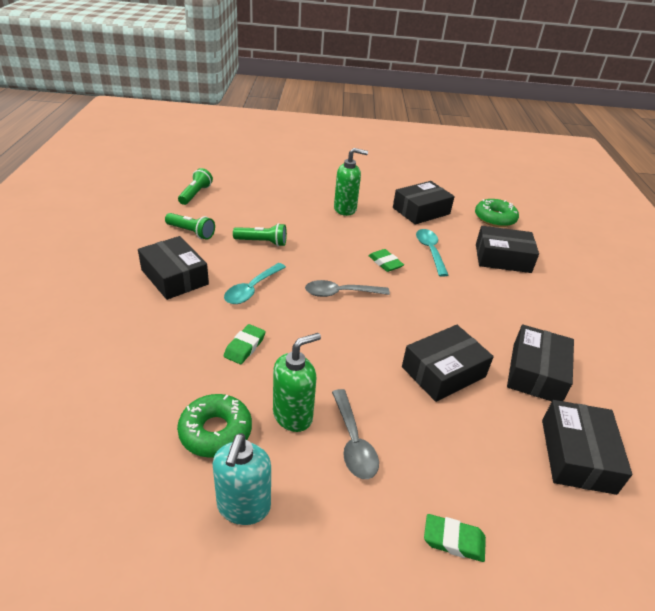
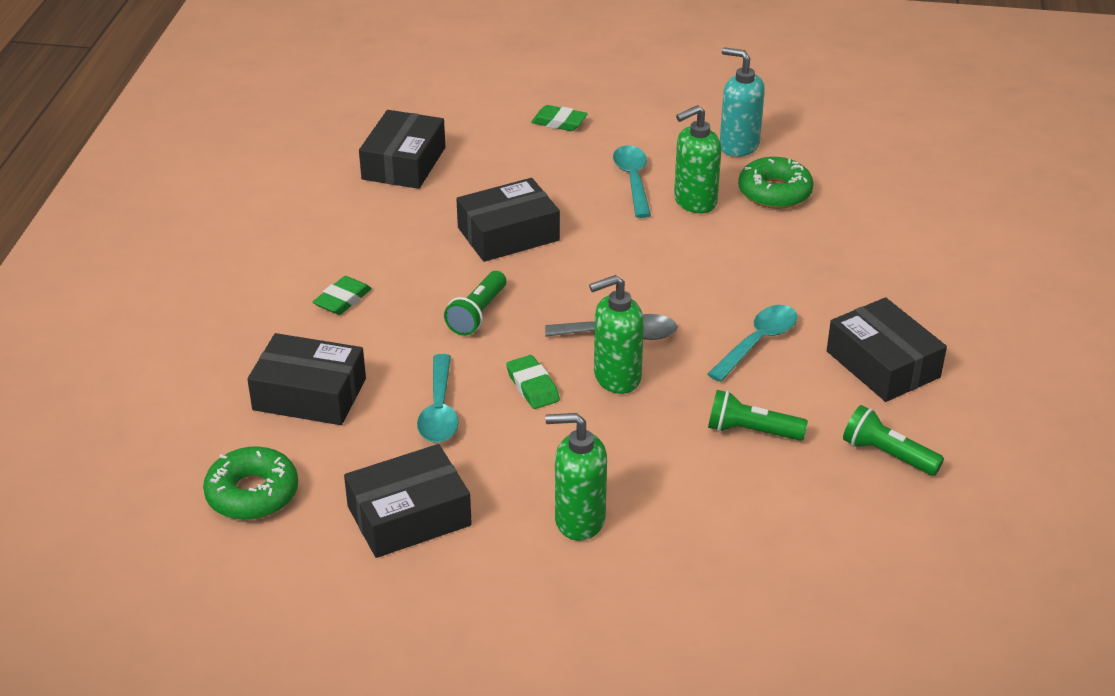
camera: 170 degrees left, 0 degrees up
green flashlight [178,168,213,205] -> green flashlight moved to [444,271,506,336]
turquoise soap dispenser [213,433,271,525] -> turquoise soap dispenser turned 75 degrees counterclockwise [720,47,765,157]
green eraser [224,324,265,364] -> green eraser moved to [313,276,372,315]
grey spoon [332,389,379,479] -> turquoise spoon [613,145,651,218]
black box [507,324,574,401] -> none
none -> green soap dispenser [589,275,644,394]

